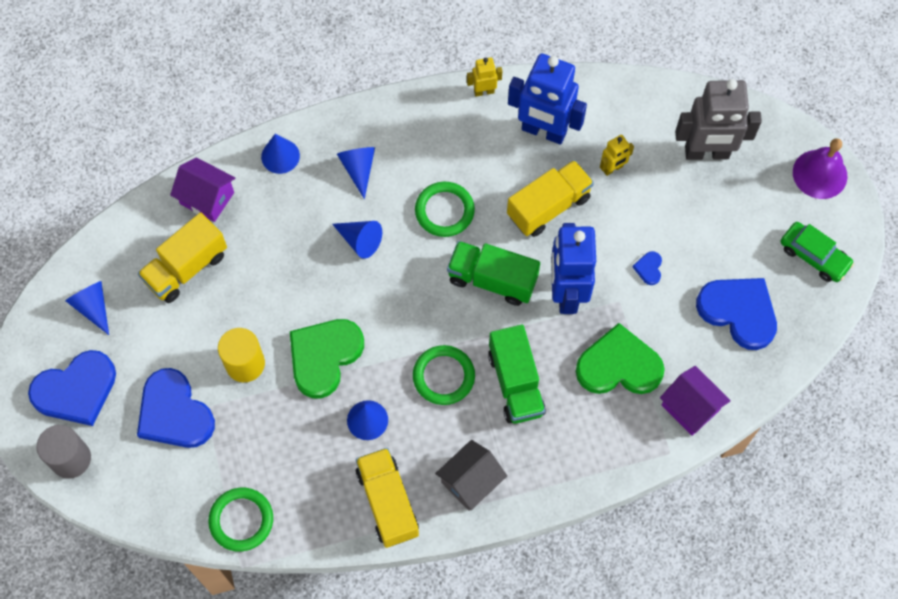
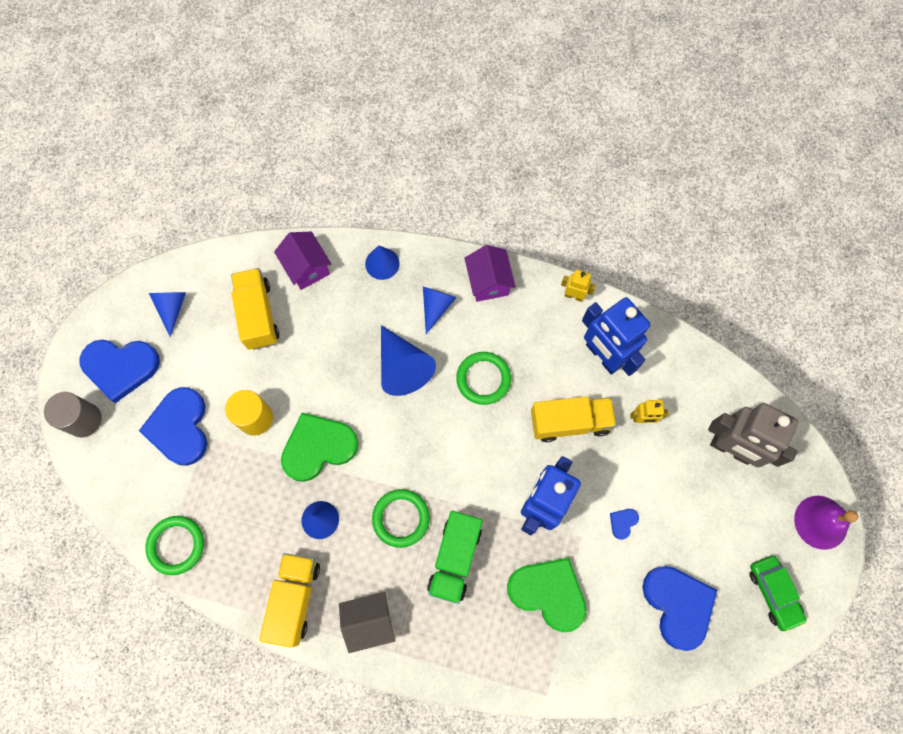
camera: 30 degrees right, 5 degrees up
yellow truck [138,212,227,303] -> yellow truck turned 90 degrees clockwise [231,268,279,350]
blue cone [332,221,382,259] -> blue cone [381,325,436,396], size x1.60
green truck [447,241,540,306] -> none
purple house [660,366,731,436] -> purple house moved to [465,245,516,302]

